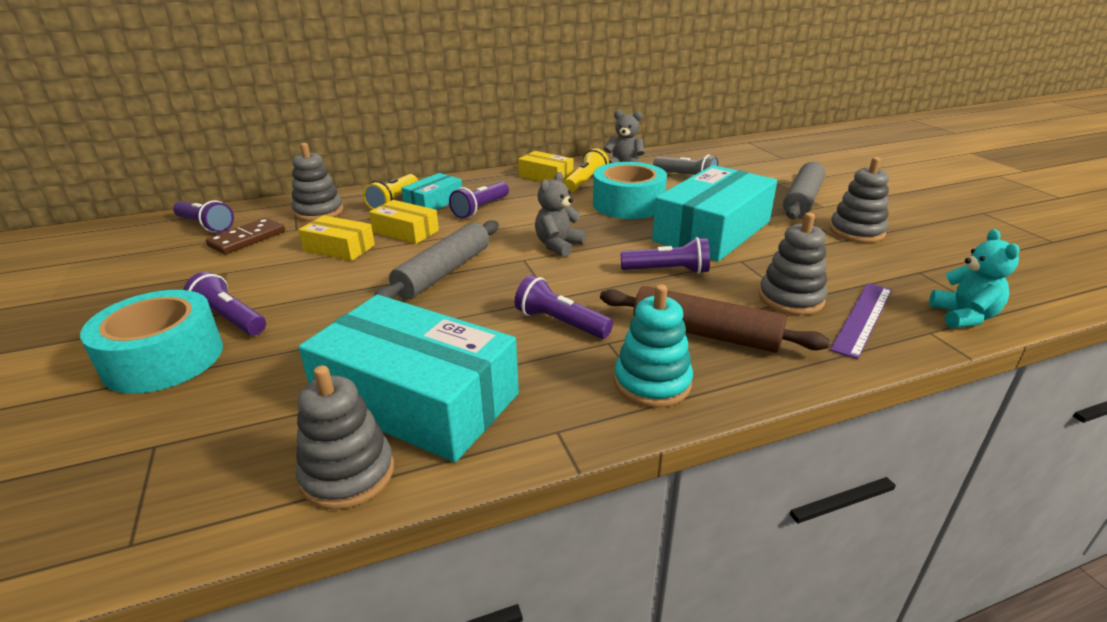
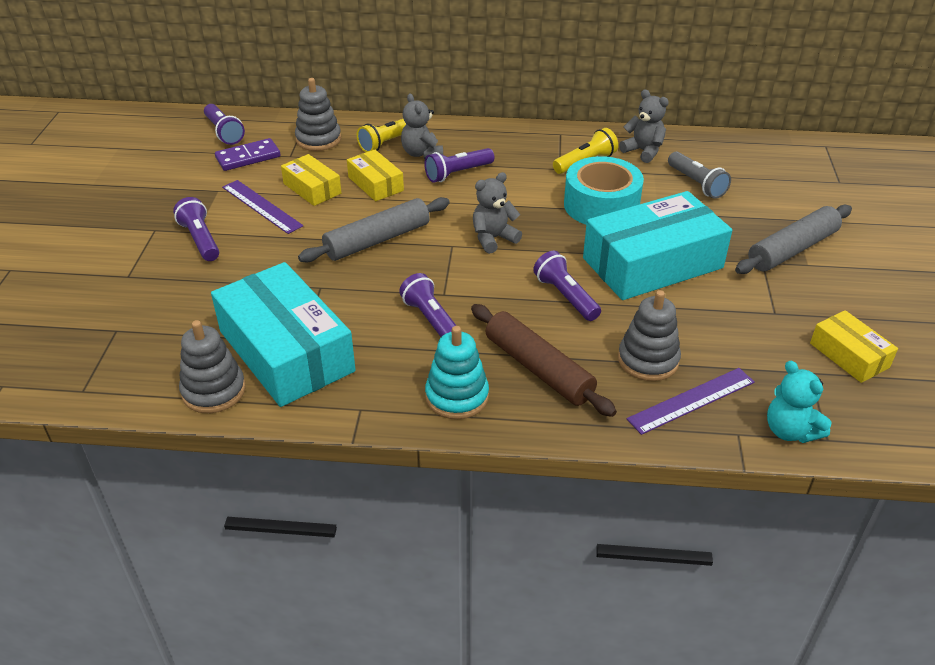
camera: 25 degrees right, 10 degrees up
turquoise tape [80,290,223,394] -> none
brown domino [206,218,285,254] -> purple domino [215,138,281,171]
turquoise box [401,173,462,210] -> grey teddy bear [401,93,443,159]
yellow box [518,151,573,182] -> yellow box moved to [810,310,898,383]
purple flashlight [620,237,710,274] -> purple flashlight turned 150 degrees counterclockwise [533,251,601,321]
grey stacking toy [829,157,889,243] -> none
turquoise teddy bear [929,229,1020,329] -> turquoise teddy bear turned 120 degrees clockwise [767,360,832,443]
none -> purple ruler [222,180,304,234]

